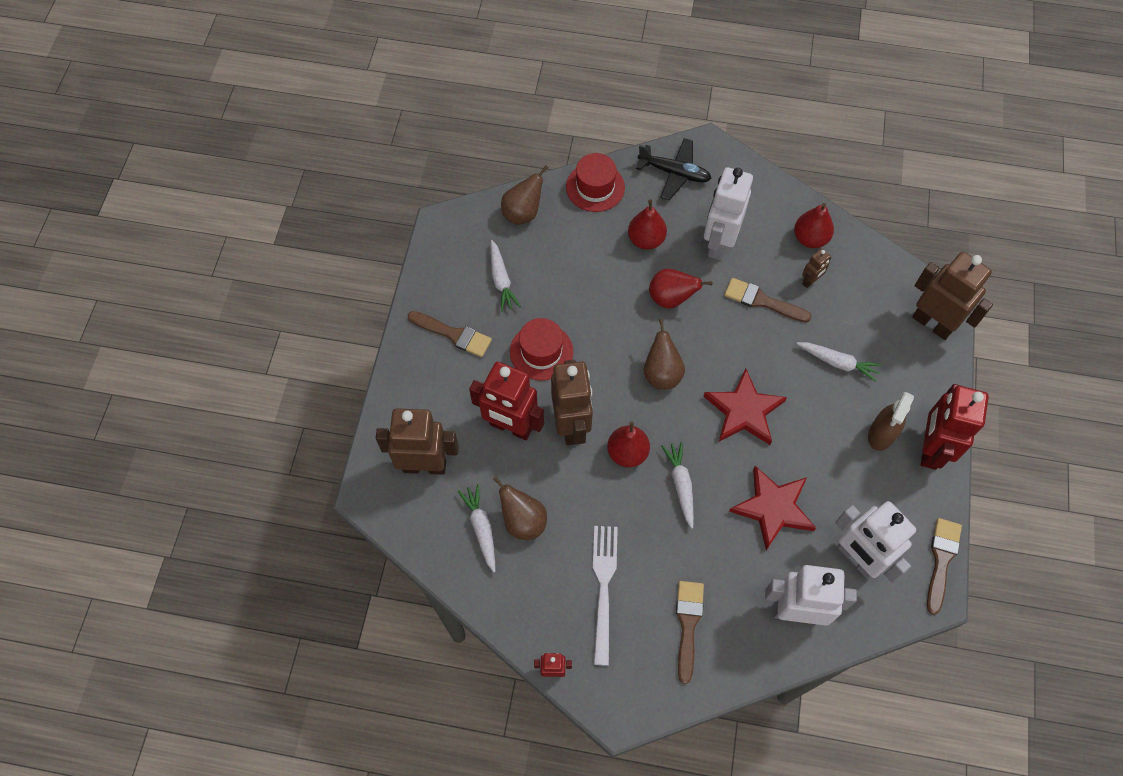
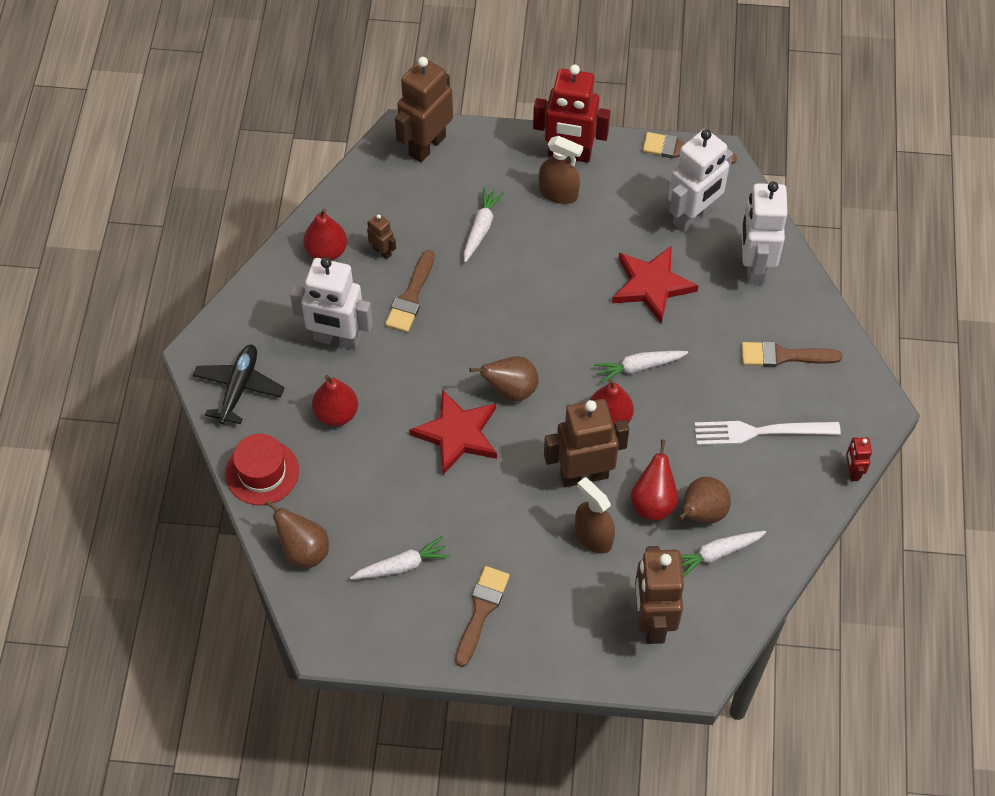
camera: 95 degrees left, 5 degrees down
red robot [469,362,544,440] -> brown spray bottle [575,477,615,554]
red hat [510,318,573,381] -> none
red pear [649,269,713,309] -> red pear moved to [631,440,678,521]
red star [704,368,787,445] -> red star moved to [409,389,497,475]

